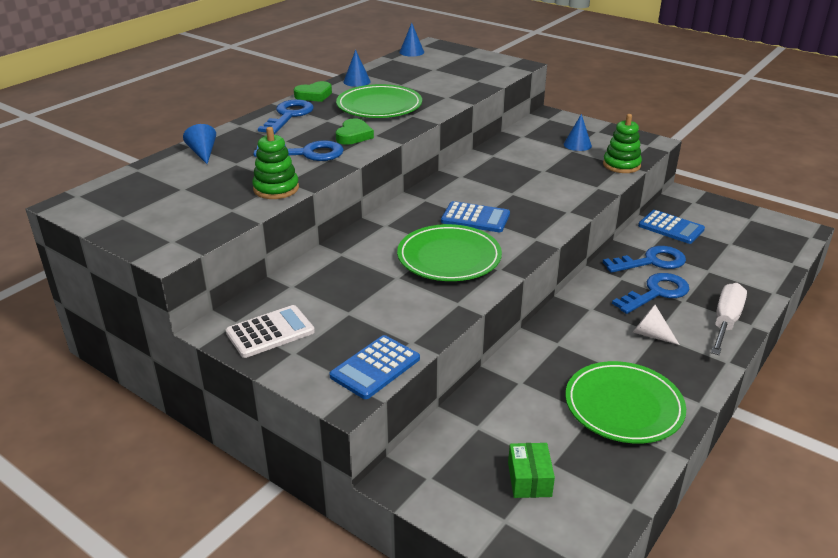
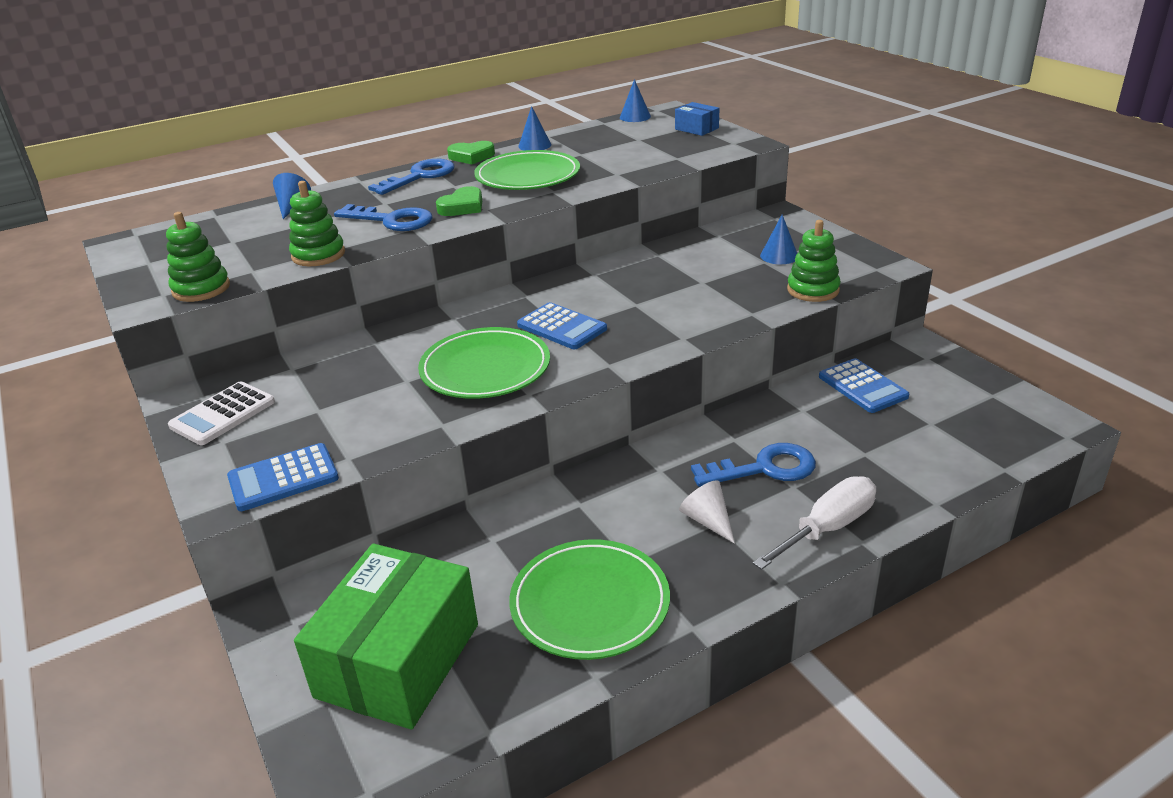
camera: 25 degrees right, 0 degrees up
white calculator [226,305,315,358] -> white calculator turned 135 degrees clockwise [168,381,275,445]
green box [508,443,555,498] -> green box [294,544,478,729], size x2.29
blue key [603,246,686,273] -> none
none -> green stacking toy [166,212,230,302]
none -> blue box [675,102,719,136]

